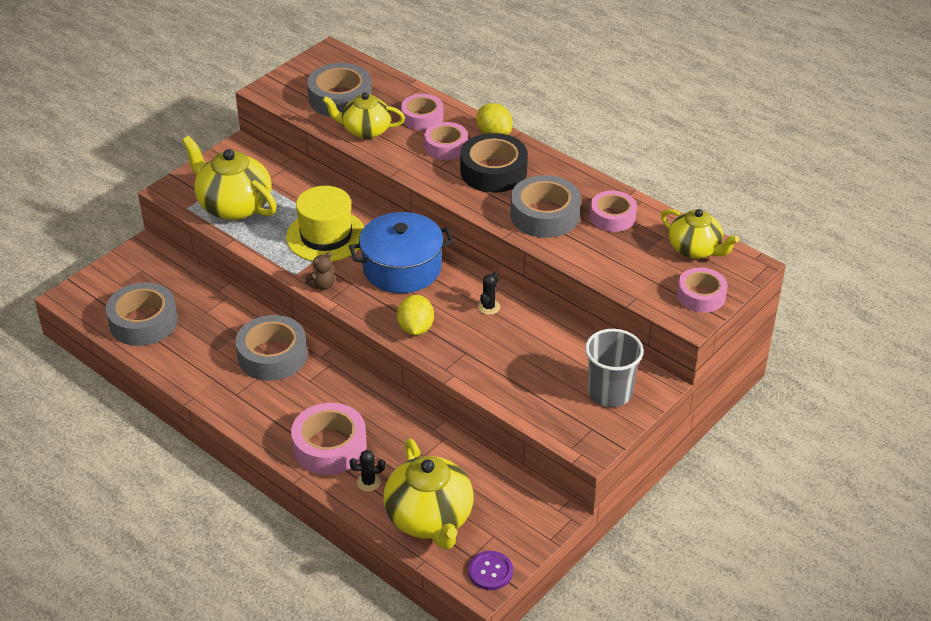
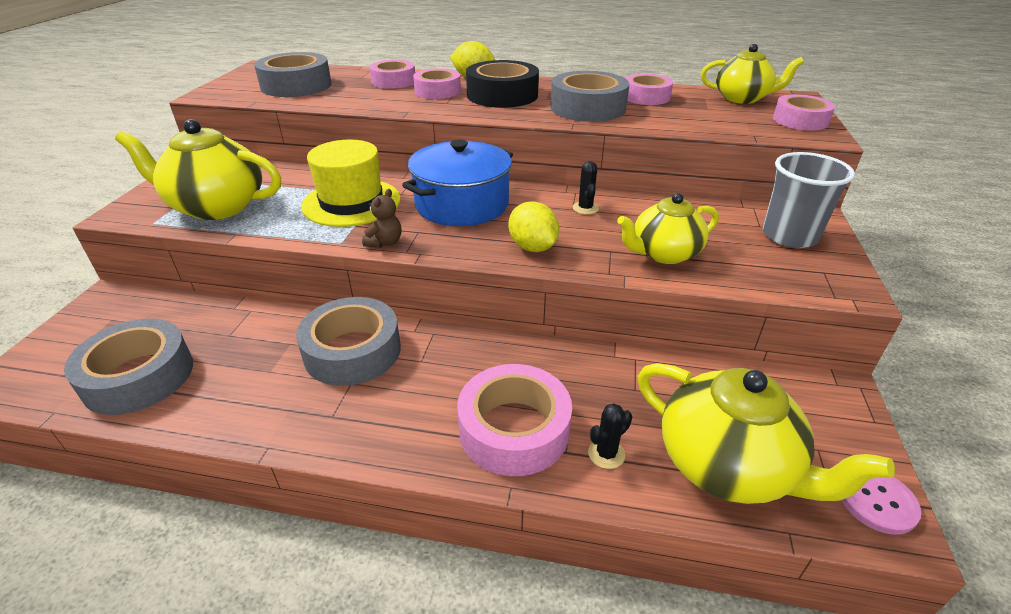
camera: 30 degrees left, 5 degrees down
yellow teapot [322,92,405,139] -> yellow teapot moved to [617,193,719,264]
purple button [468,551,513,590] -> pink button [842,477,921,535]

